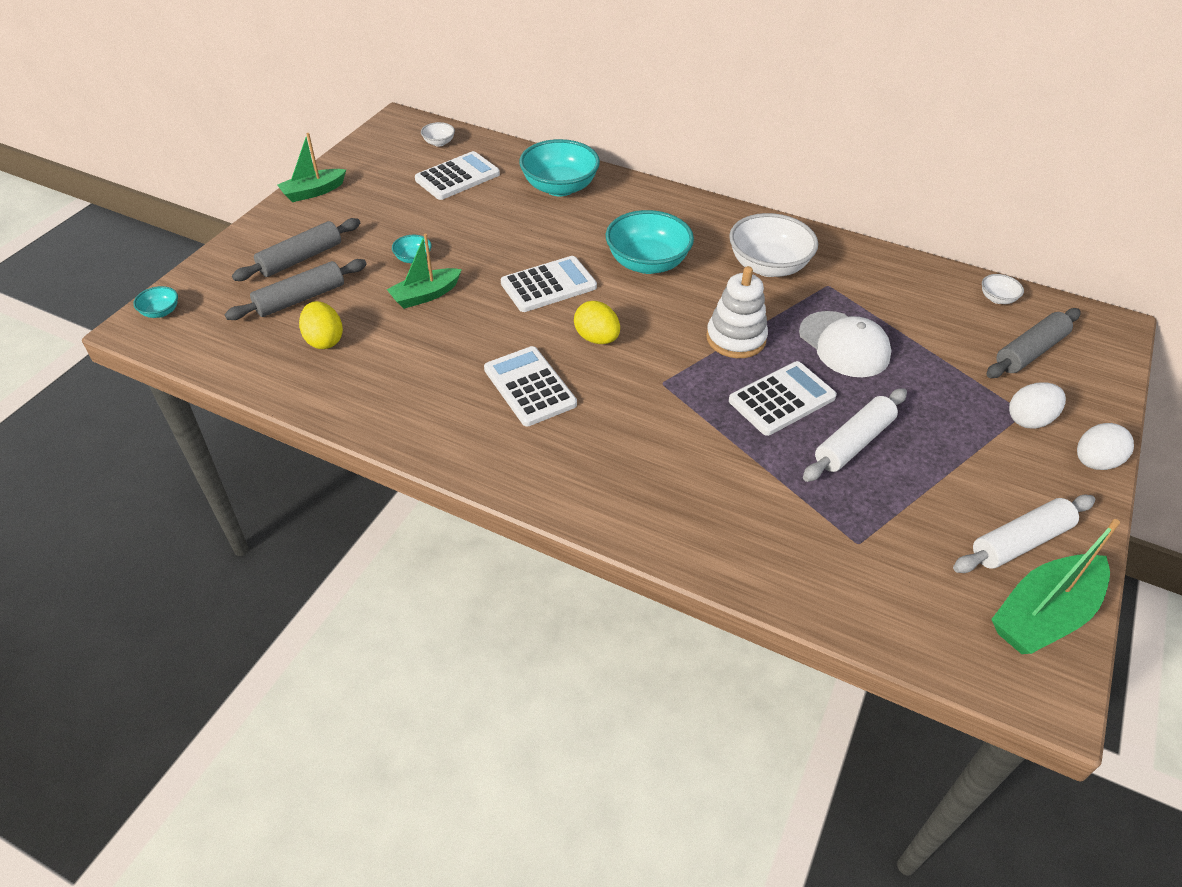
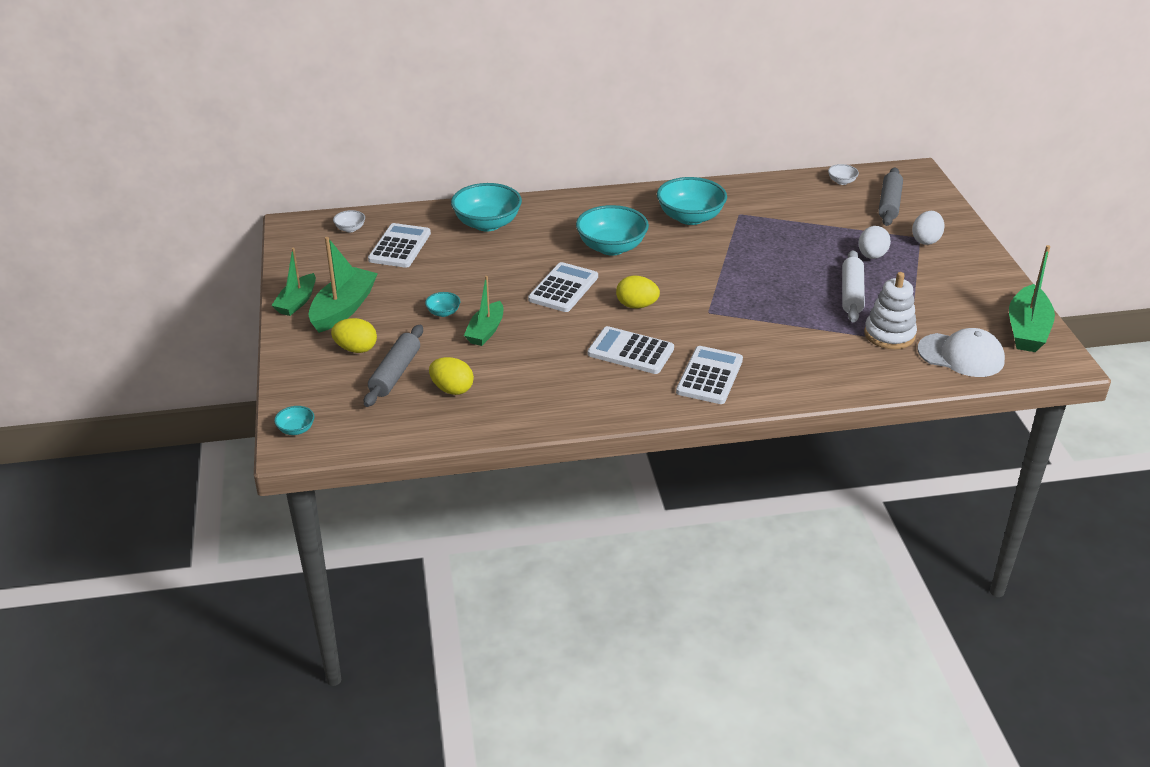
camera: 35 degrees left, 10 degrees down
grey rolling pin [232,218,360,281] -> yellow egg [331,318,377,353]
white stacking toy [706,266,768,358] -> white stacking toy moved to [864,272,917,349]
white bowl [729,213,818,277] -> turquoise bowl [657,177,727,225]
white calculator [729,361,837,436] -> white calculator moved to [676,346,743,404]
white cap [799,311,891,377] -> white cap moved to [918,328,1005,377]
white rolling pin [953,495,1095,573] -> none
white egg [1077,423,1134,470] -> white egg moved to [858,226,891,259]
none -> green boat [308,237,378,333]

